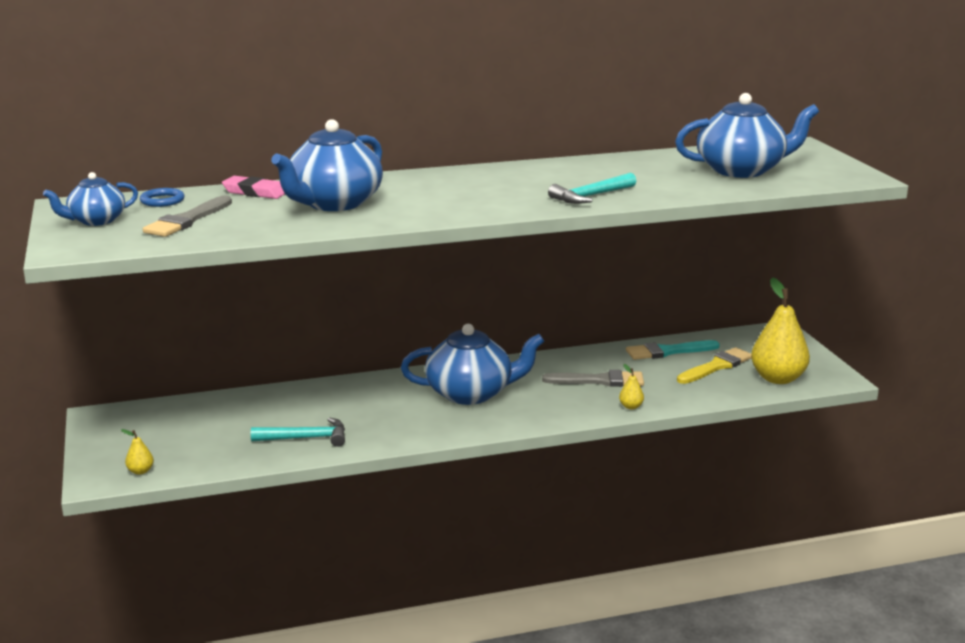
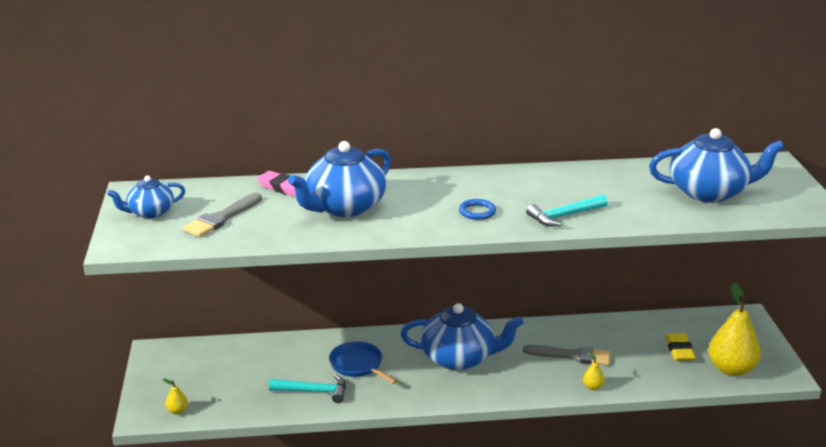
camera: 10 degrees right, 5 degrees up
blue ring [140,188,184,207] -> blue ring moved to [459,199,496,220]
turquoise brush [626,340,720,360] -> none
yellow brush [677,347,752,384] -> yellow eraser [665,333,696,361]
none -> blue pan [329,342,397,384]

